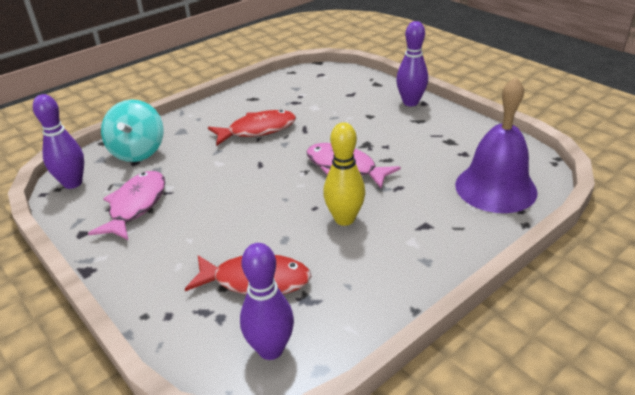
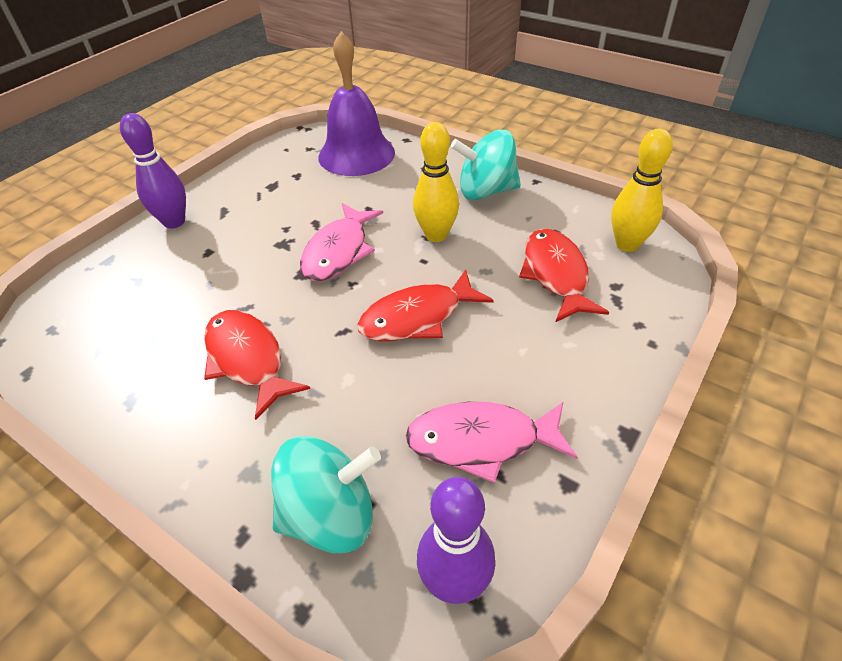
camera: 105 degrees left, 10 degrees up
purple bowling pin [240,243,294,360] -> yellow bowling pin [611,129,673,252]
none -> red fish [357,269,494,341]
none -> turquoise spinning top [450,130,521,200]

